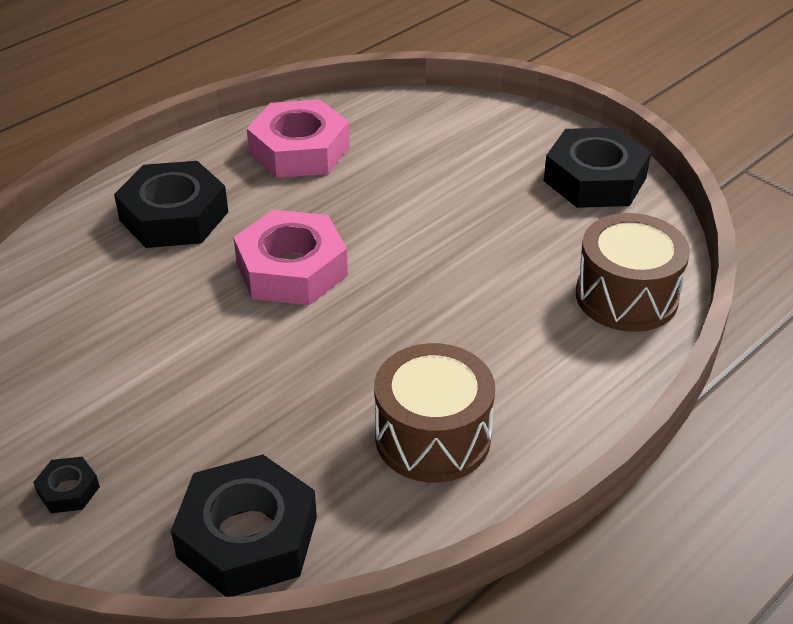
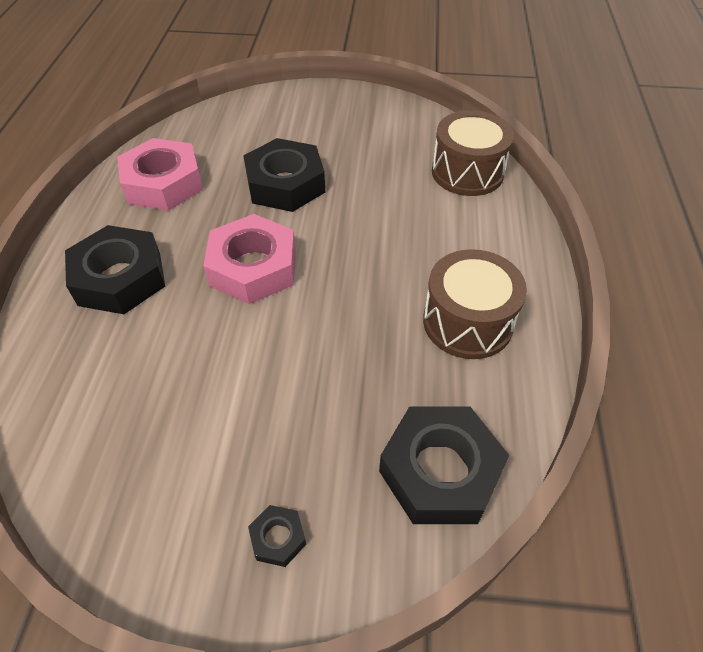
camera: 40 degrees left, 10 degrees up
black nut [544,127,651,208] -> black nut moved to [243,138,325,212]

